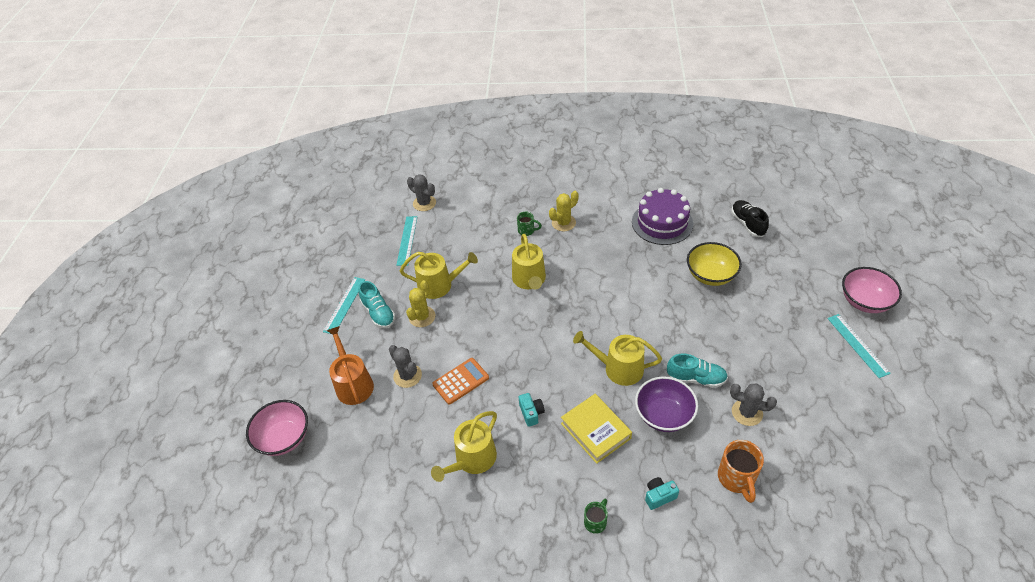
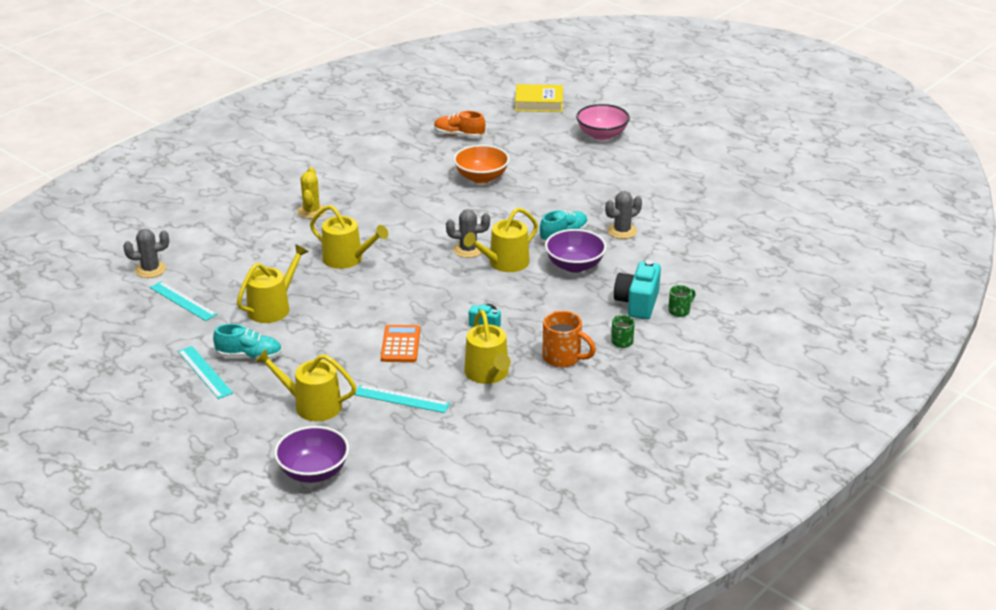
camera: 55 degrees left, 15 degrees down
pink bowl [246,400,308,456] -> purple bowl [274,426,349,483]
orange watering can [327,326,374,405] -> yellow watering can [255,349,356,421]
grey cactus [389,345,422,388] -> grey cactus moved to [446,209,490,258]
yellow cactus [406,280,435,327] -> none
green mug [517,212,542,236] -> green mug moved to [668,285,696,317]
yellow book [561,394,632,464] -> yellow book moved to [515,84,563,112]
purple cake [632,188,693,245] -> none
turquoise camera [645,477,679,510] -> turquoise camera [614,260,661,319], size x1.82
yellow bowl [687,242,742,286] -> orange bowl [454,145,510,183]
orange mug [718,440,764,503] -> orange mug moved to [542,311,596,367]
black shoe [731,200,769,237] -> orange shoe [434,111,485,138]
turquoise ruler [827,314,891,378] -> turquoise ruler moved to [354,385,450,413]

